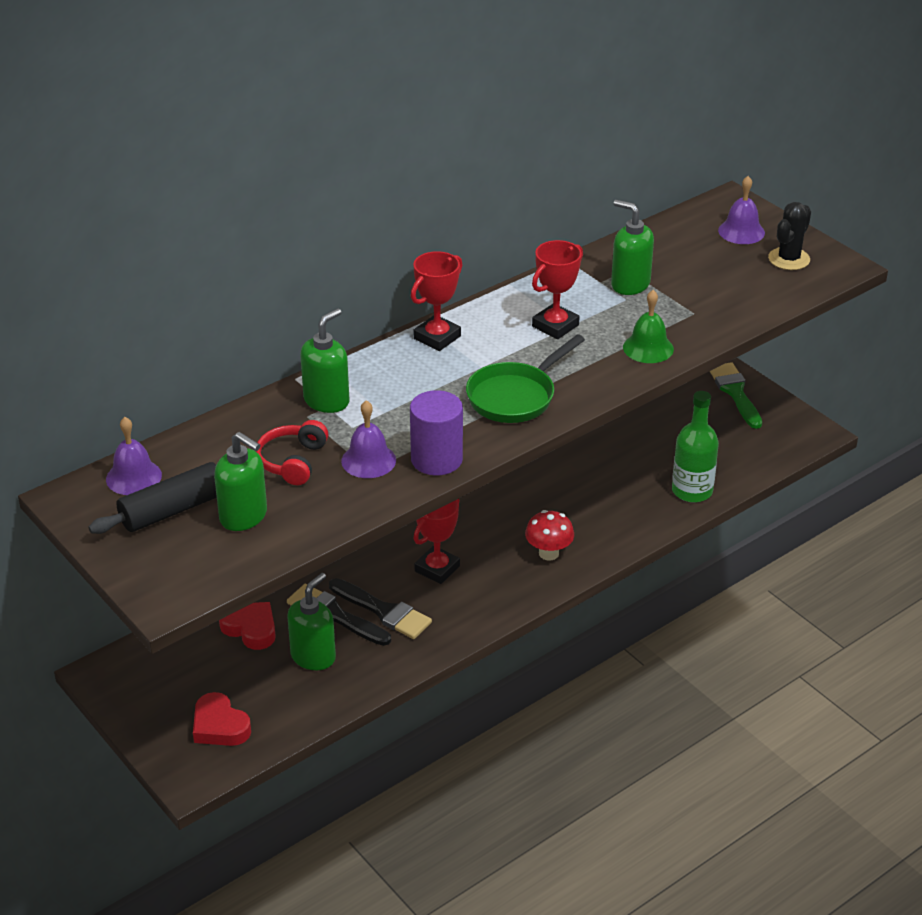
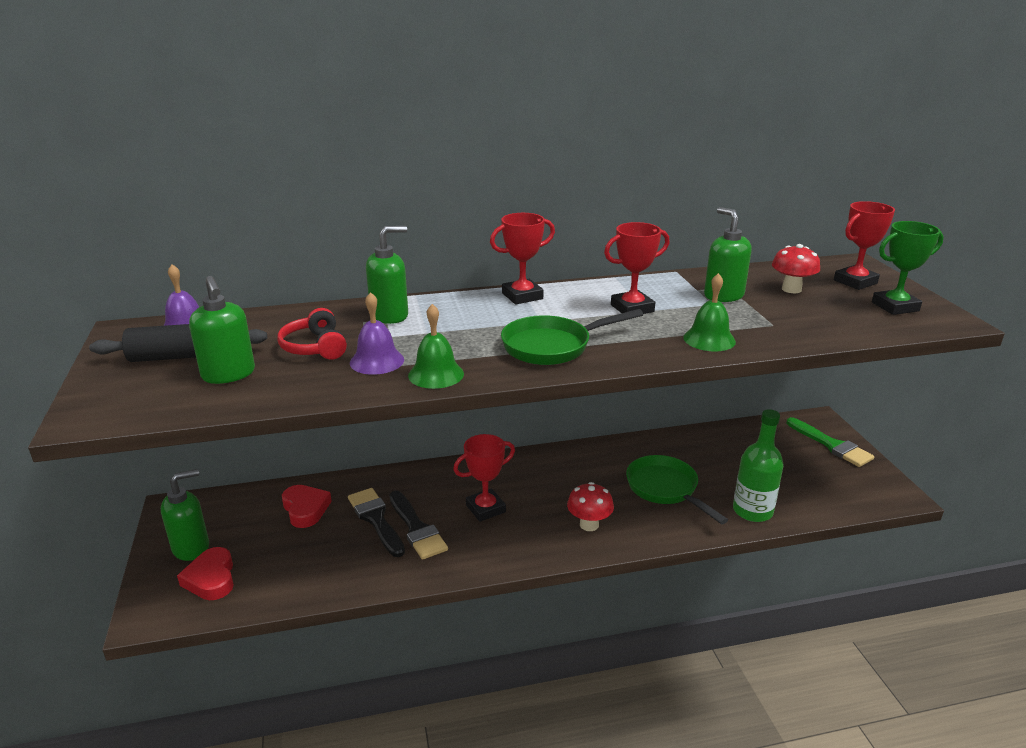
camera: 25 degrees right, 10 degrees down
red headphones [256,420,328,485] -> red headphones turned 60 degrees counterclockwise [277,308,347,360]
green soap dispenser [287,573,336,670] -> green soap dispenser moved to [161,469,209,561]
purple cylinder [410,390,463,475] -> green bell [408,304,464,389]
green brush [710,362,762,429] -> green brush turned 135 degrees clockwise [786,417,874,467]
purple bell [718,176,765,244] -> red trophy [834,201,895,290]
black cactus [768,202,811,270] -> green trophy [872,221,944,315]
none -> green pan [626,455,728,524]
none -> red mushroom [772,244,820,293]

